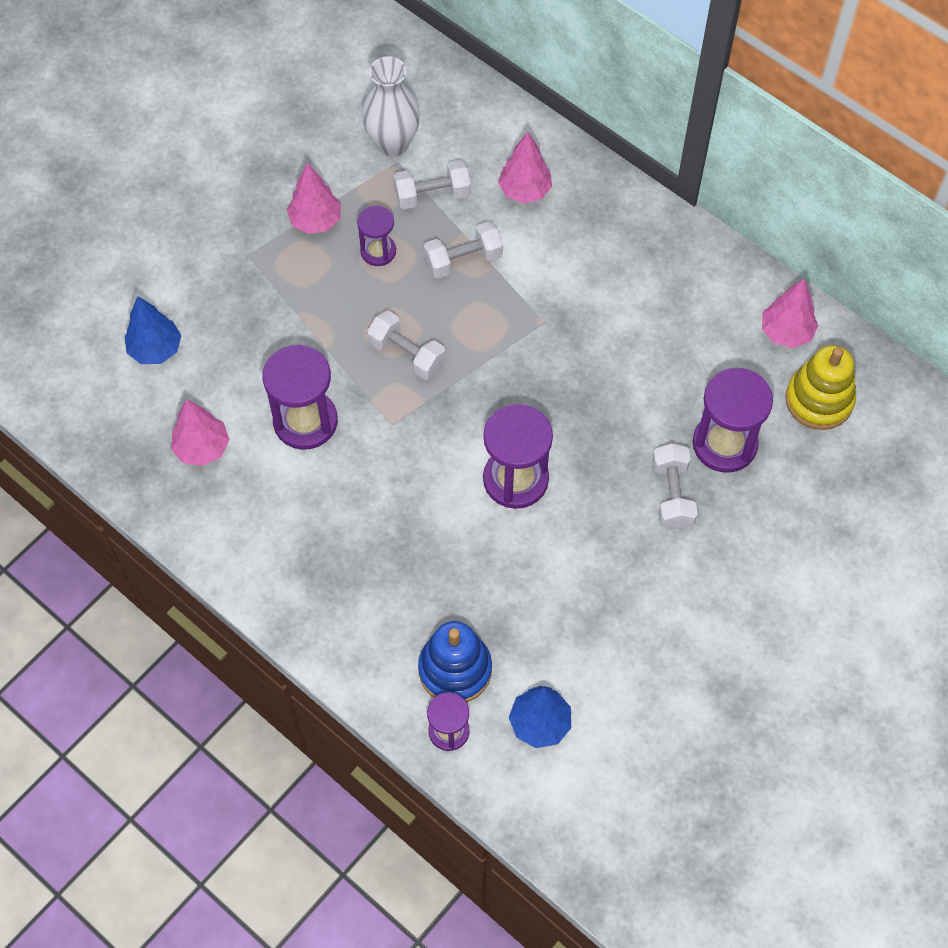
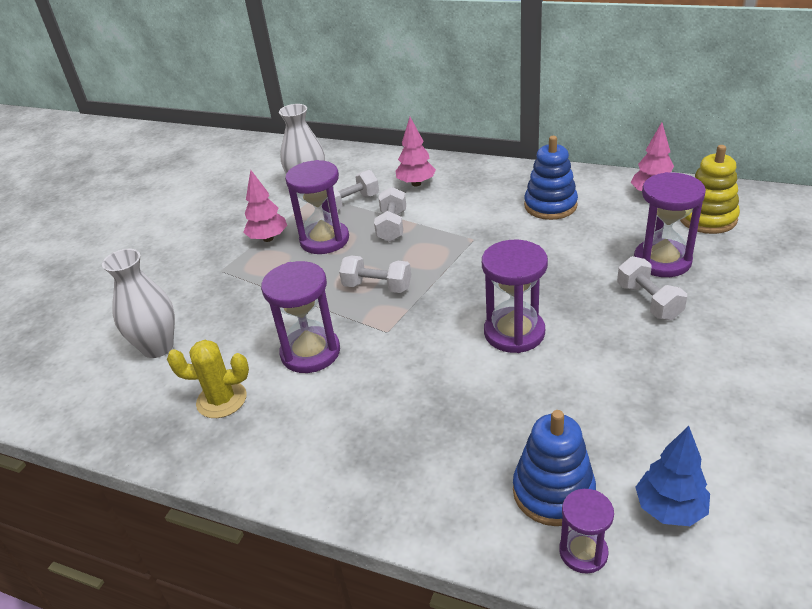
camera: 15 degrees left, 25 degrees down
blue tree [125,296,181,364] -> white vase [102,249,175,358]
pink tree [171,399,230,466] -> yellow cactus [167,340,249,418]
purple hourglass [357,206,396,266] -> purple hourglass [285,160,349,254], size x1.72
white dumbbell [423,221,503,279] -> white dumbbell turned 45 degrees counterclockwise [374,187,406,242]
none -> blue stacking toy [524,136,578,220]

